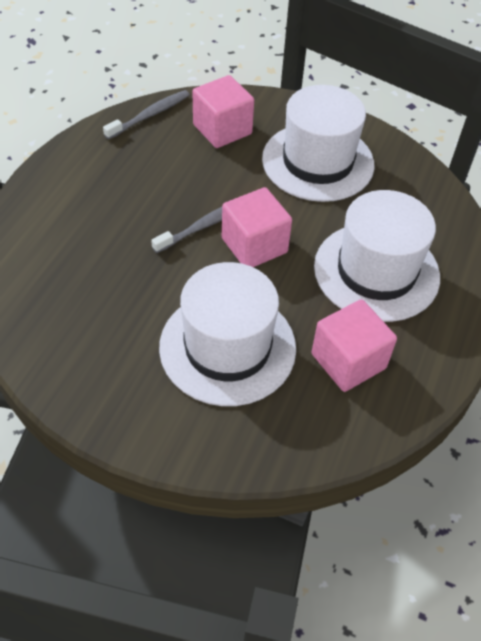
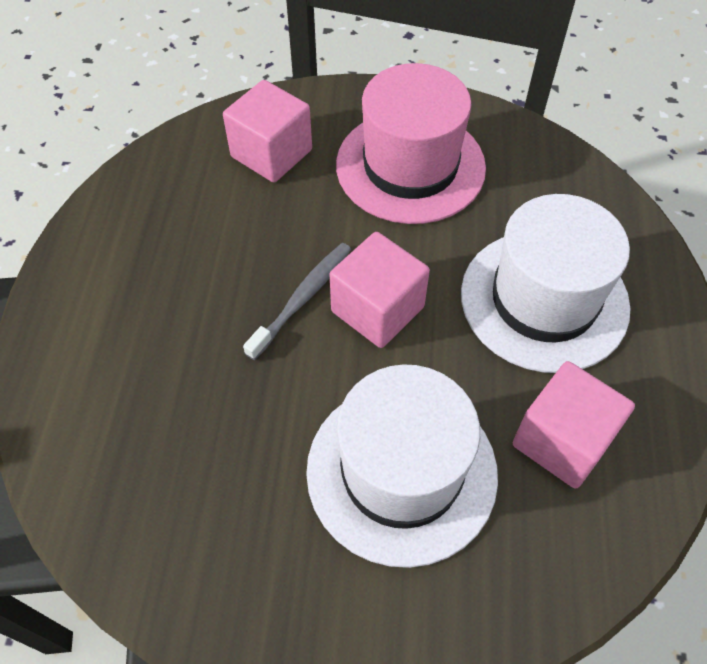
camera: 15 degrees left, 5 degrees up
grey toothbrush [103,90,190,139] -> none
white hat [262,85,374,202] -> pink hat [336,63,486,224]

